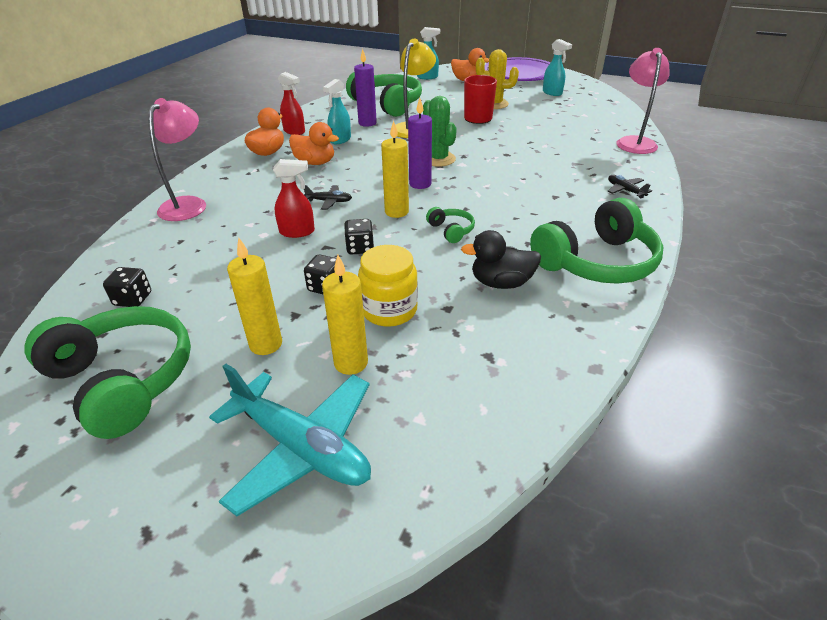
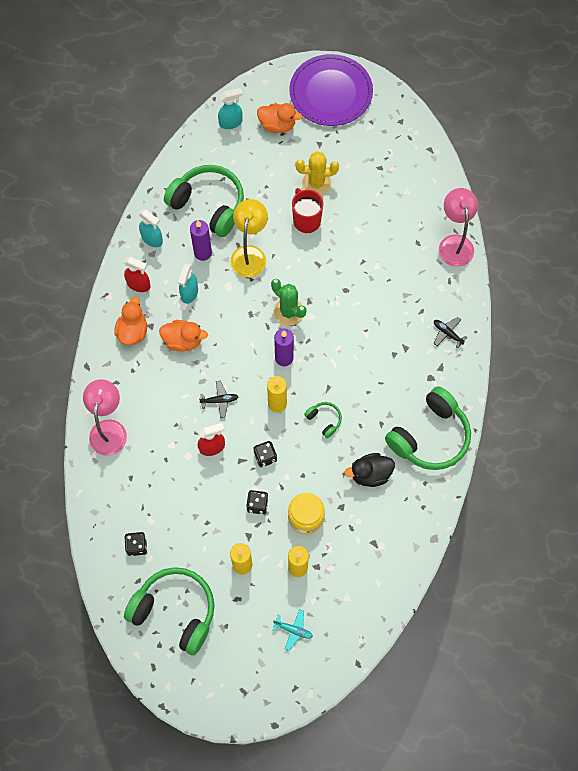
camera: 15 degrees left, 30 degrees up
turquoise plane [209,364,371,516] -> turquoise plane [272,609,313,651], size x0.45
turquoise spray bottle [543,39,572,96] -> turquoise spray bottle moved to [139,209,163,247]

